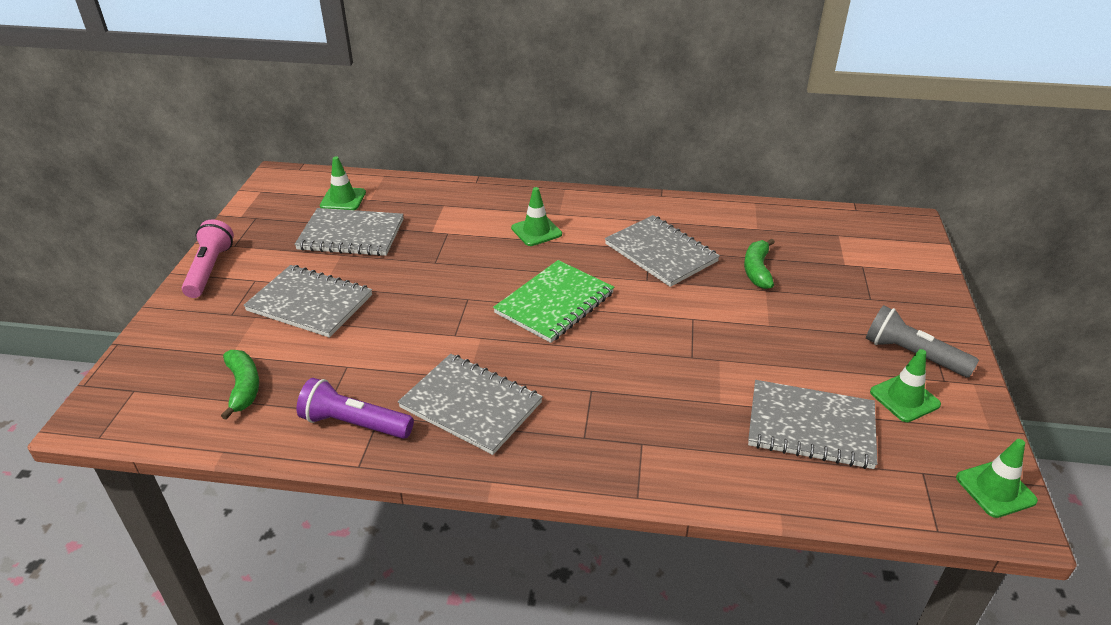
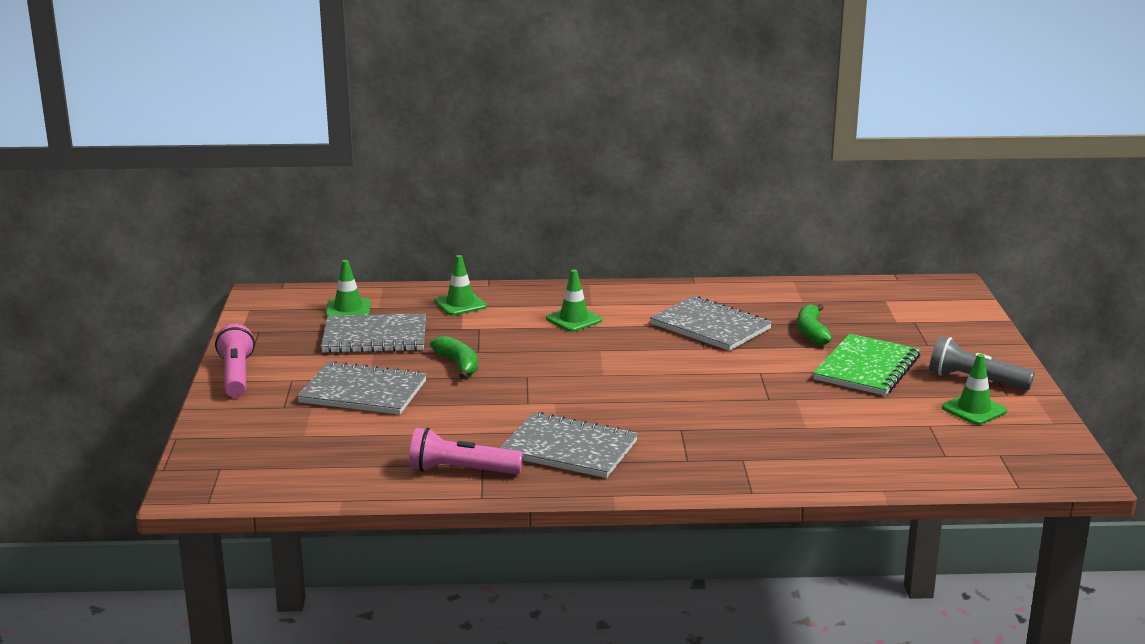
camera: 10 degrees left, 15 degrees down
green banana [221,350,259,420] -> green banana moved to [430,336,478,379]
purple flashlight [296,378,414,439] -> pink flashlight [409,427,523,474]
green notebook [493,260,614,343] -> green notebook moved to [813,334,920,396]
grey notebook [748,380,877,469] -> none
green traffic cone [956,439,1038,518] -> green traffic cone moved to [434,255,487,316]

